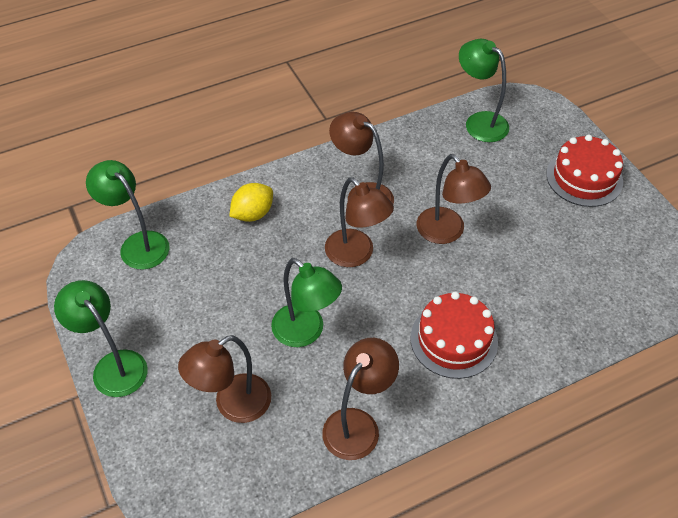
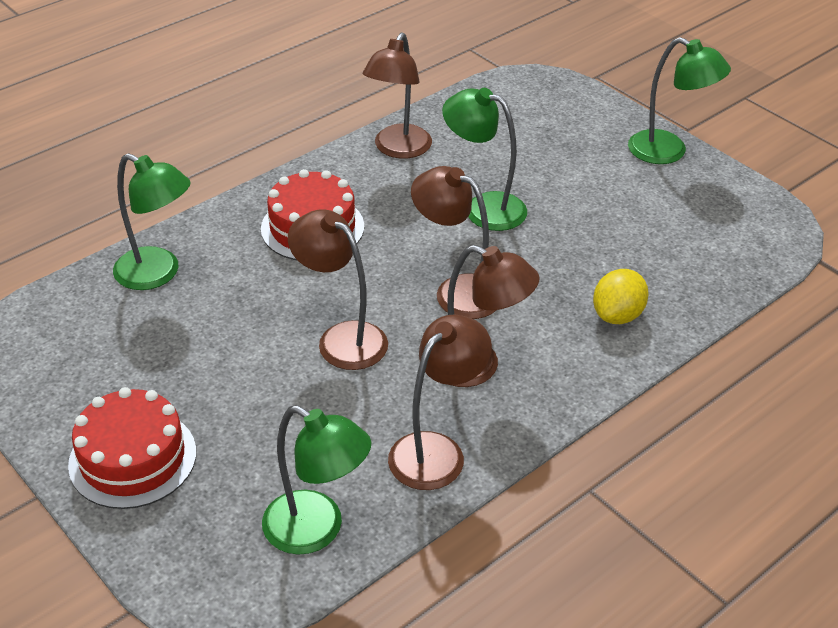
camera: 165 degrees right, 10 degrees down
green lamp [86,160,170,270] -> green lamp moved to [113,153,191,290]
brown lamp [178,335,271,423] -> brown lamp moved to [388,315,492,490]

